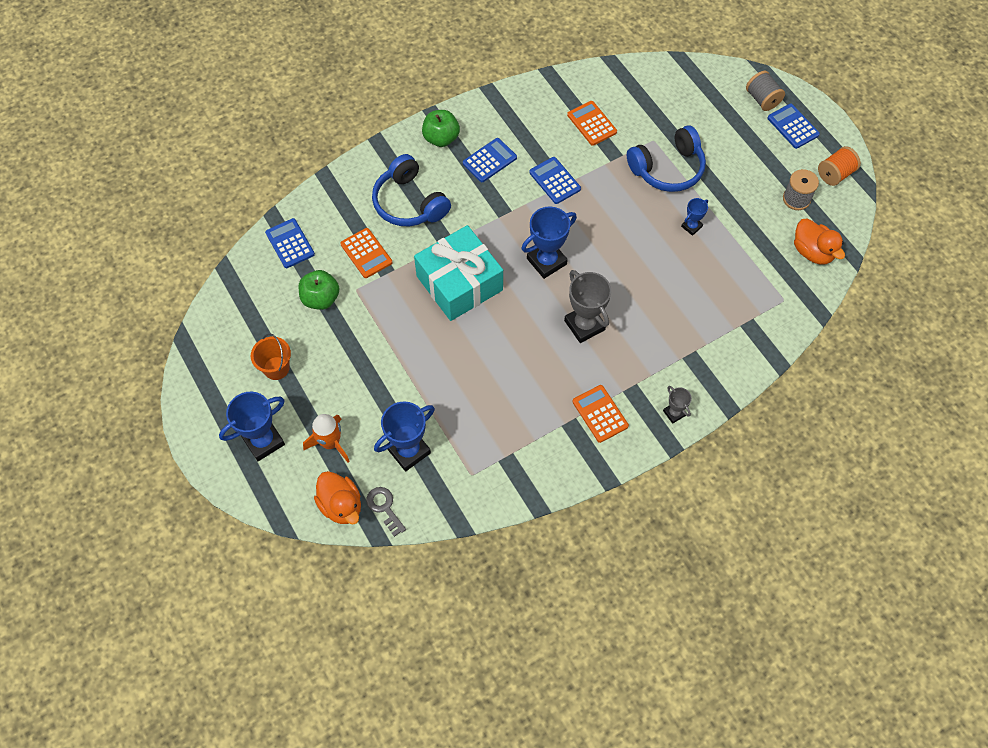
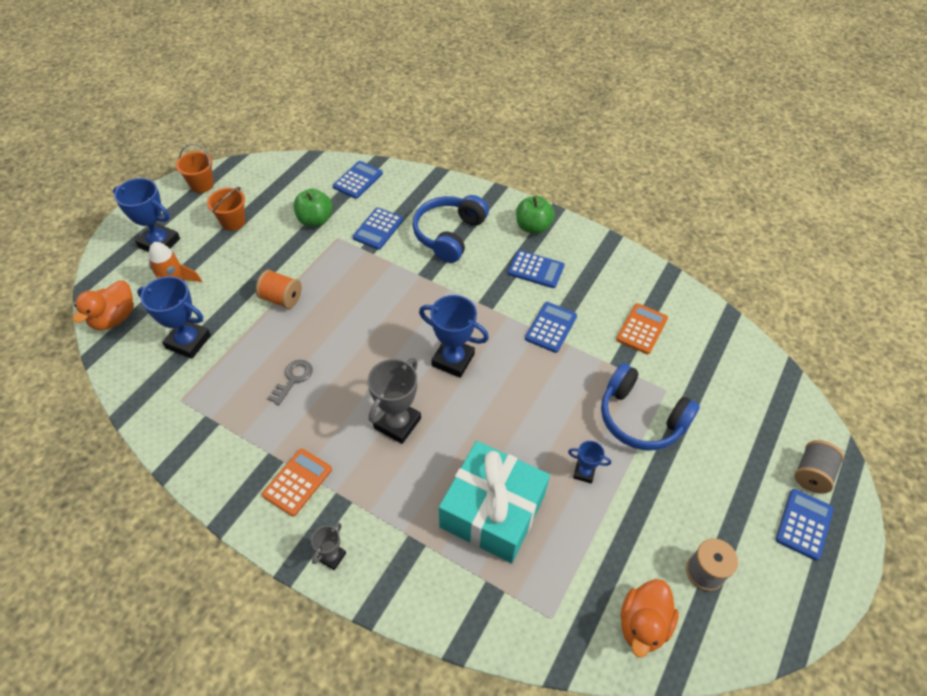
camera: 60 degrees right, 10 degrees down
orange calculator [340,228,392,278] -> blue calculator [352,208,403,250]
grey key [366,487,406,537] -> grey key moved to [267,360,313,405]
turquoise gift [414,225,503,321] -> turquoise gift moved to [439,441,550,563]
orange spool [818,146,861,186] -> orange spool moved to [256,270,302,309]
none -> orange bucket [176,143,214,193]

